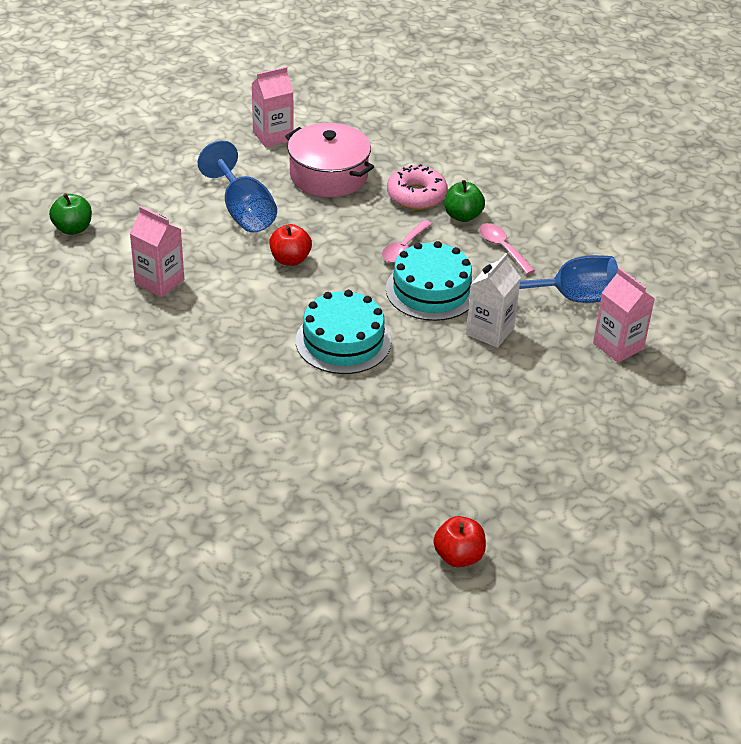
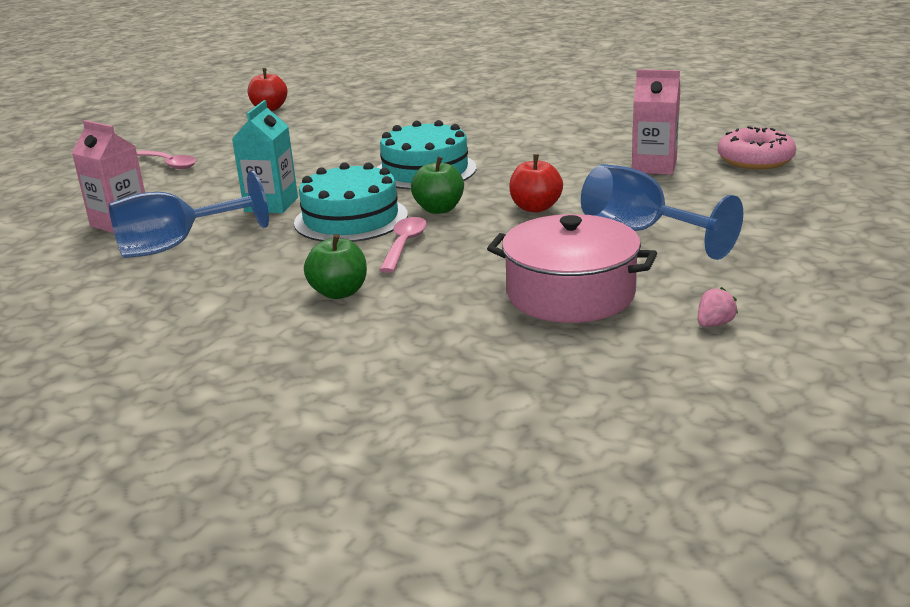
camera: 165 degrees right, 15 degrees down
green apple [49,193,92,235] -> green apple moved to [411,156,464,214]
pink carton [251,67,294,147] -> pink strawberry [698,287,738,327]
pink donut [387,164,448,210] -> pink donut moved to [718,126,796,169]
white carton [466,253,521,348] -> turquoise carton [232,100,298,213]
pink spoon [479,223,535,274] -> pink spoon moved to [137,150,197,169]

